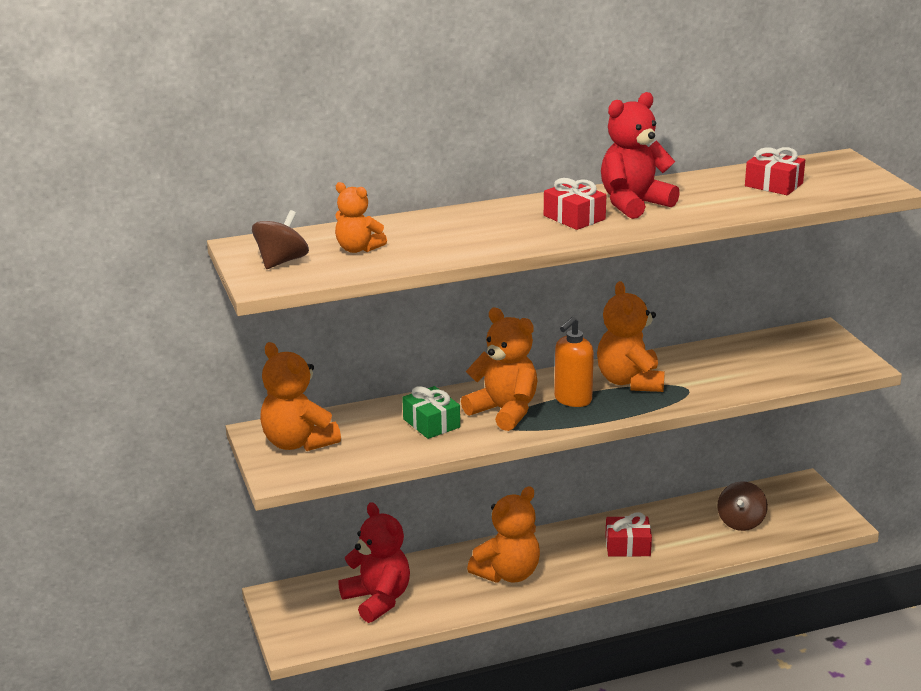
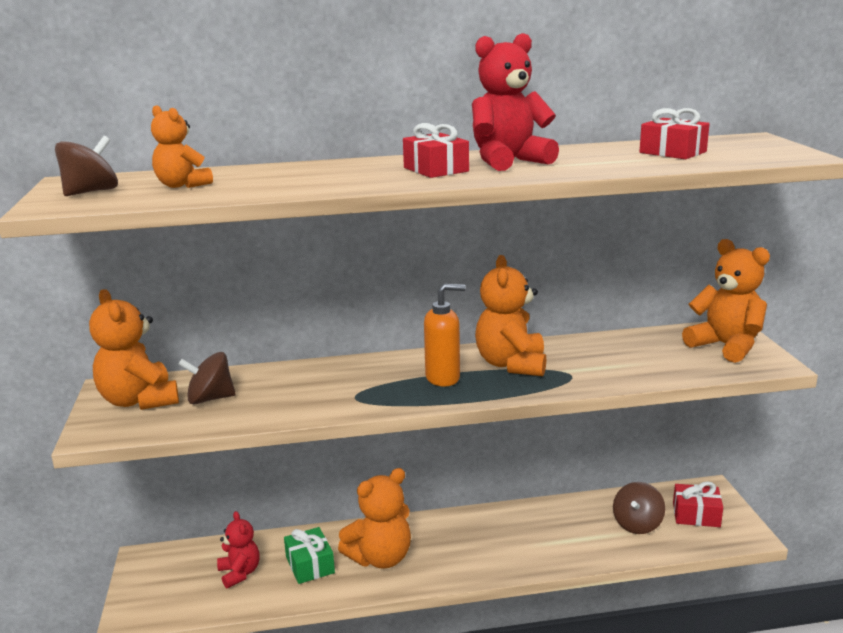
camera: 10 degrees right, 5 degrees down
red teddy bear [338,502,410,623] -> red teddy bear [217,511,260,588], size x0.61
green gift [402,386,460,439] -> green gift moved to [284,527,335,584]
orange teddy bear [461,308,537,431] -> orange teddy bear moved to [682,239,770,363]
orange soap dispenser [554,317,594,407] -> orange soap dispenser turned 150 degrees counterclockwise [424,284,466,387]
red gift [605,512,652,557] -> red gift moved to [673,481,723,527]
none -> brown spinning top [178,352,236,404]

